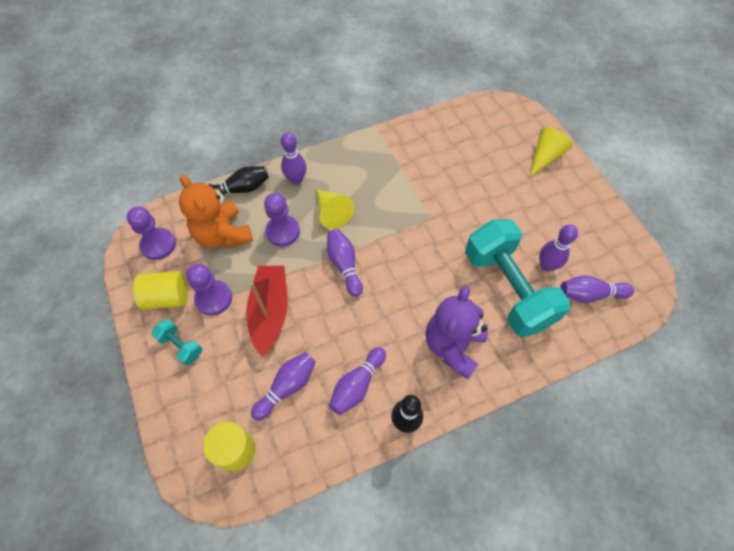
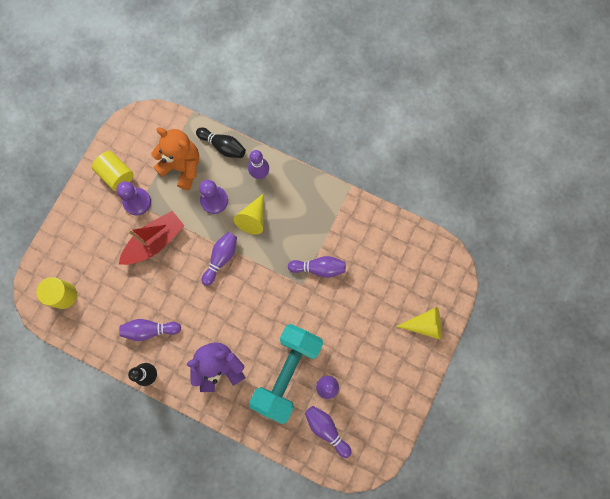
camera: 50 degrees right, 15 degrees up
purple pawn [127,207,176,260] -> none
turquoise dumbbell [151,319,202,365] -> none
orange teddy bear [179,175,253,249] -> orange teddy bear turned 105 degrees clockwise [151,127,199,190]
purple bowling pin [251,352,316,421] -> purple bowling pin moved to [288,256,346,278]

